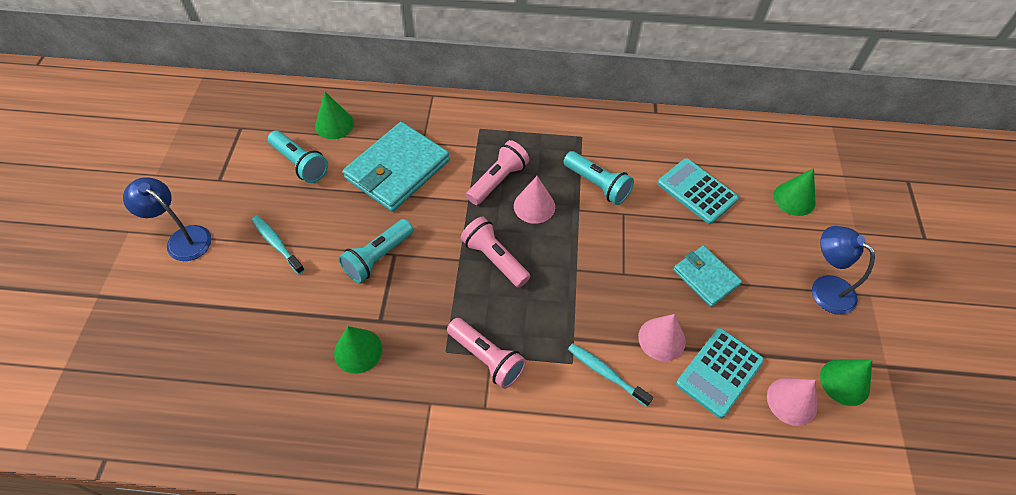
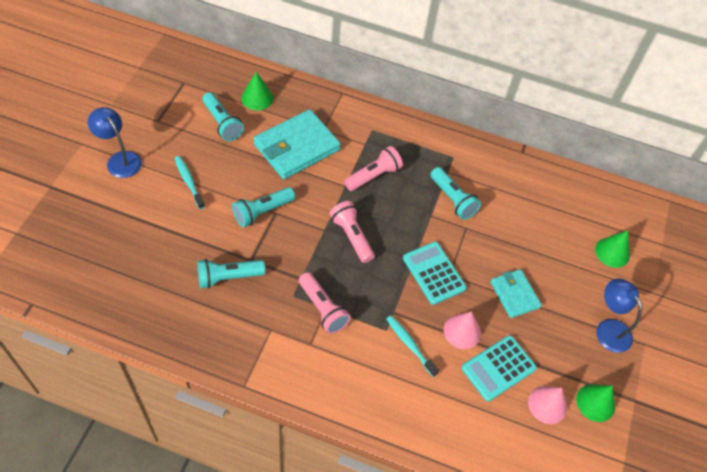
camera: 10 degrees right, 0 degrees up
green cone [334,326,382,374] -> turquoise flashlight [197,259,265,289]
pink cone [514,176,555,224] -> none
turquoise calculator [658,158,739,224] -> turquoise calculator moved to [403,242,467,305]

